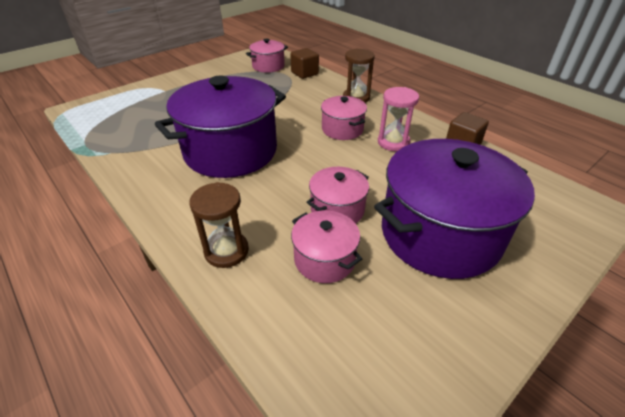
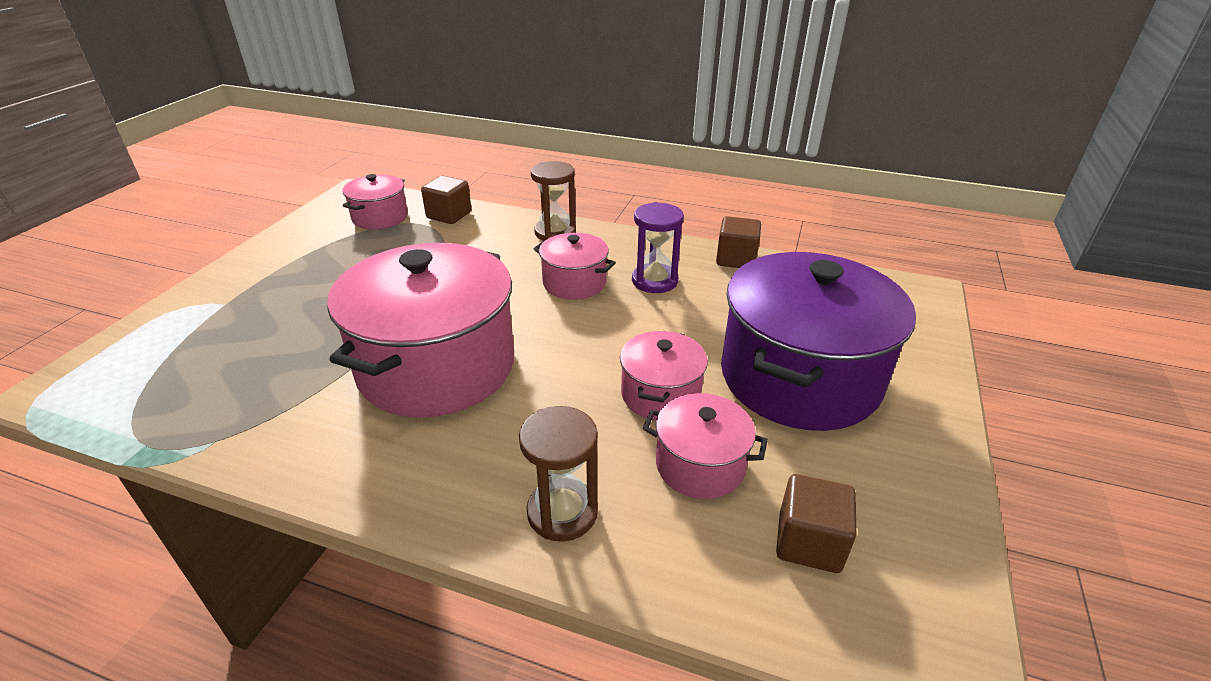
camera: 30 degrees left, 5 degrees down
purple pot [155,76,286,178] -> pink pot [327,243,514,418]
pink hourglass [378,87,419,151] -> purple hourglass [632,202,684,293]
none -> brown cube [776,474,856,573]

